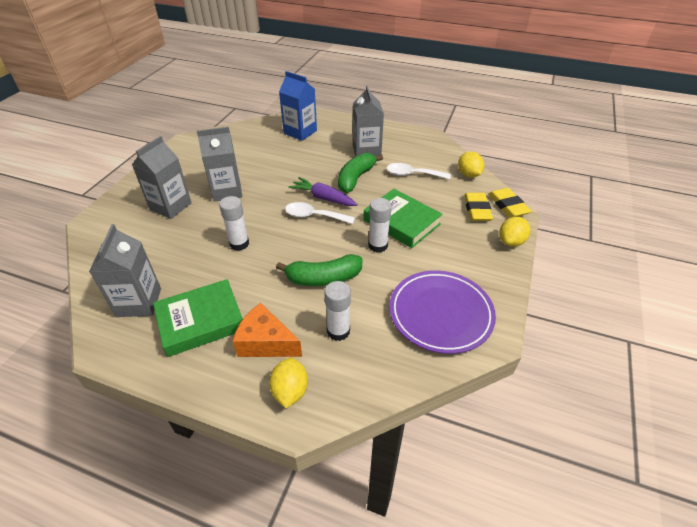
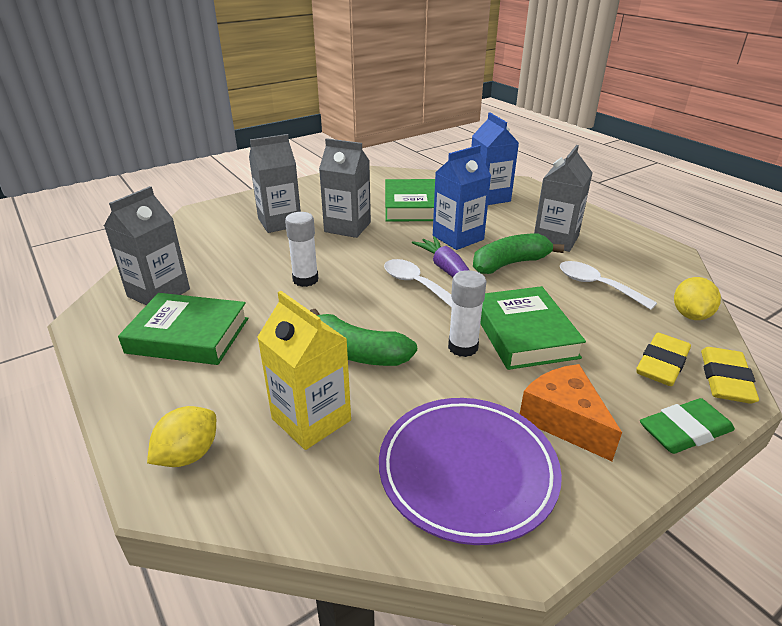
camera: 35 degrees right, 10 degrees down
orange cheese [233,303,302,357] -> orange cheese moved to [520,364,622,461]
white glue stick [324,281,351,341] -> yellow carton [257,291,351,450]
yellow lemon [499,217,530,247] -> green eraser [640,398,735,454]
none -> green book [385,179,435,221]
none -> blue carton [433,145,491,250]

